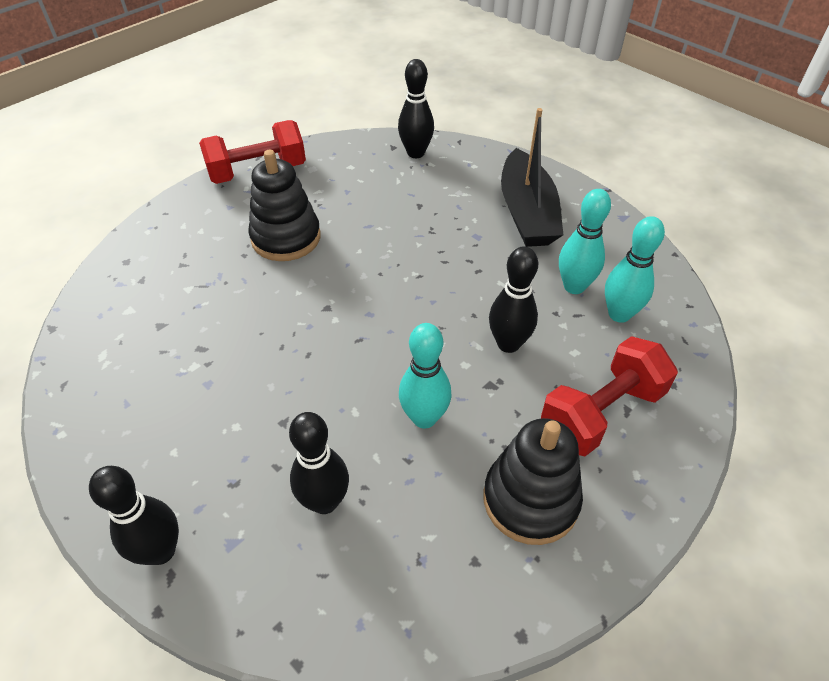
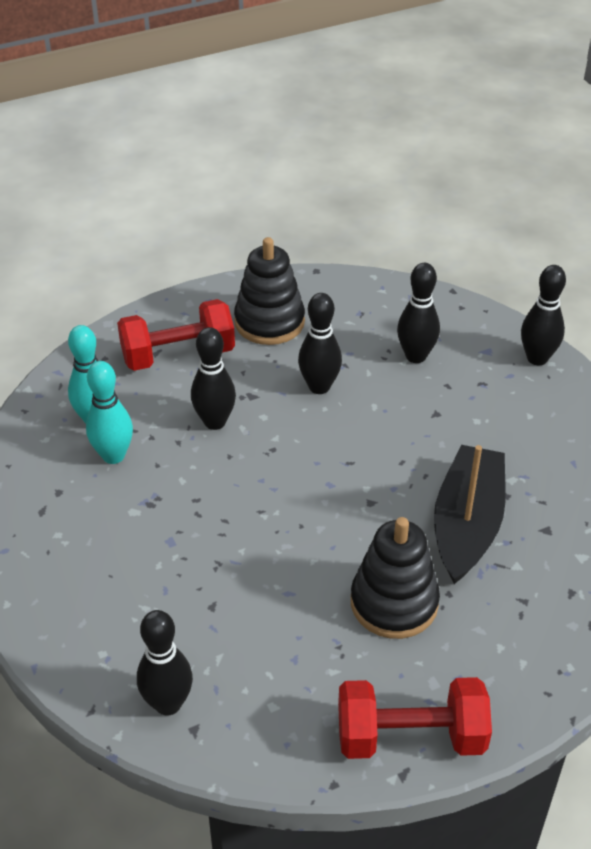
camera: 160 degrees left, 5 degrees down
turquoise bowling pin [399,323,452,428] -> black bowling pin [298,293,342,394]
black boat [501,108,563,247] -> black boat moved to [434,445,506,584]

